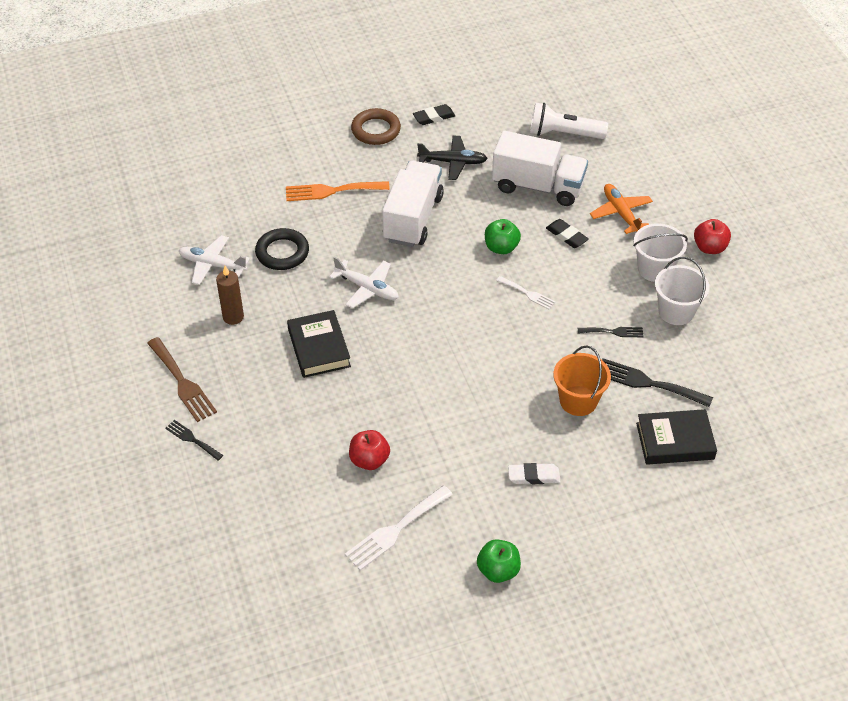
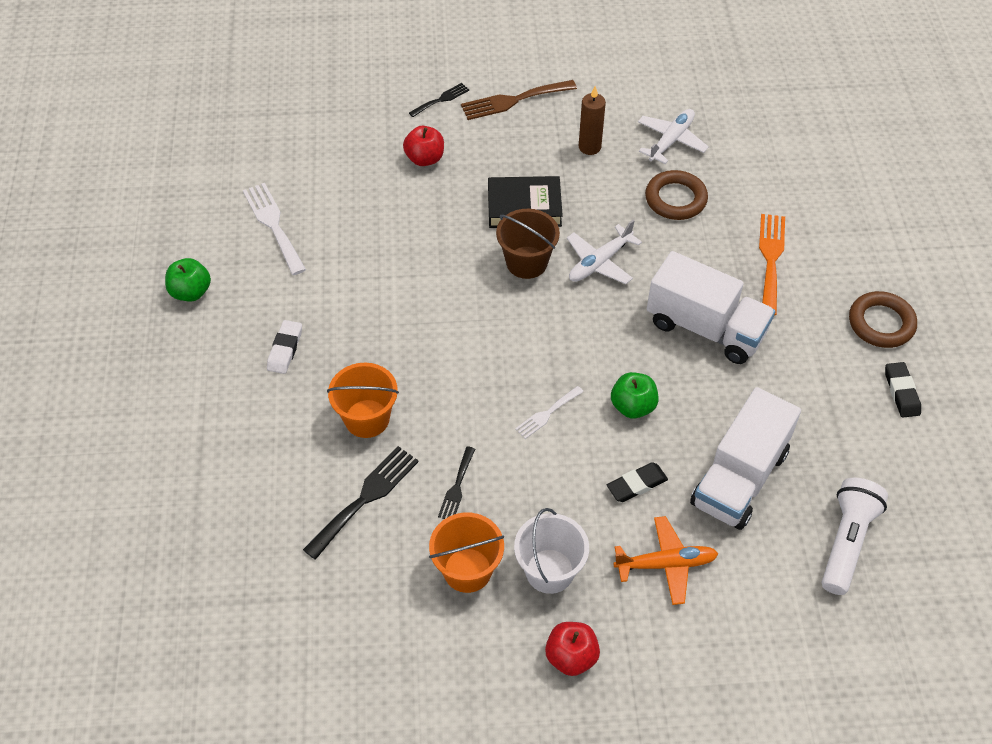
camera: 105 degrees right, 5 degrees up
black ring [255,228,309,270] -> brown ring [645,170,708,220]
red apple [349,430,390,470] -> red apple moved to [403,126,444,166]
black plane [417,136,488,180] -> none
black book [636,409,717,465] -> none
white bucket [655,257,709,325] -> orange bucket [429,513,504,593]
none -> brown bucket [496,209,560,279]

